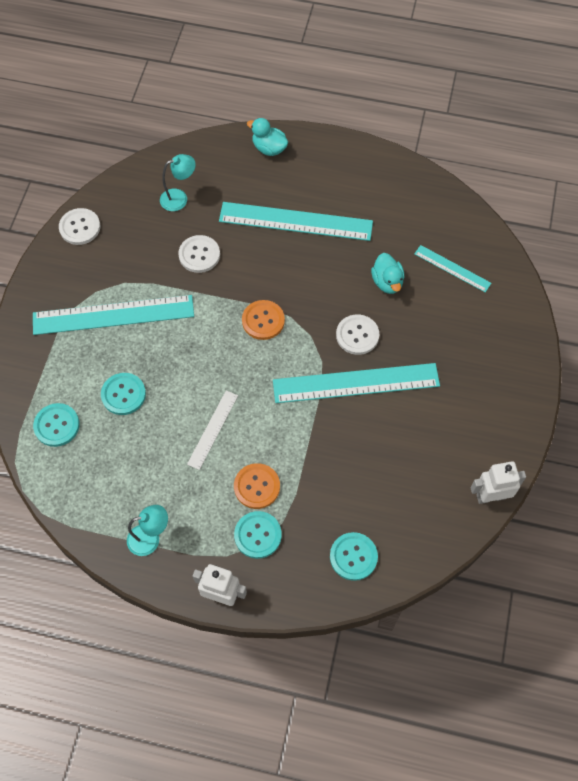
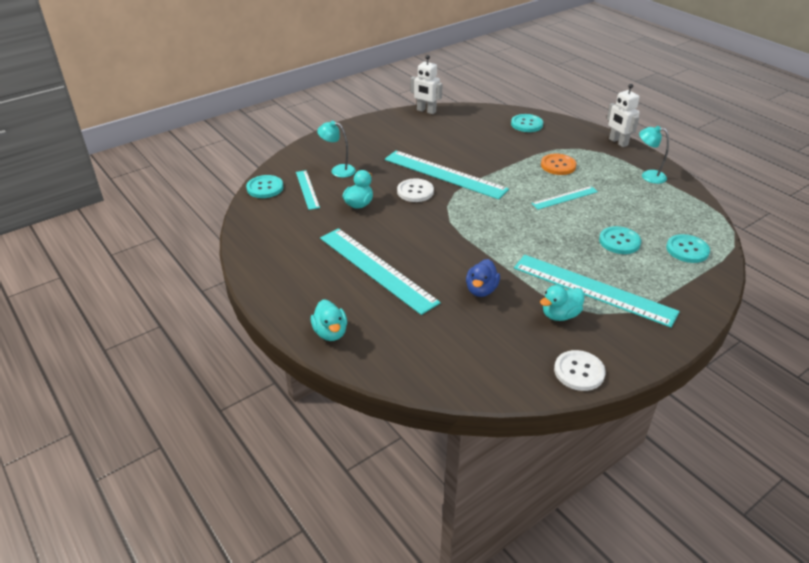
camera: 140 degrees left, 25 degrees down
turquoise lamp [160,154,196,211] -> turquoise lamp moved to [317,121,356,178]
white button [178,235,220,273] -> blue duck [466,259,500,297]
white ruler [187,390,238,470] -> turquoise ruler [531,186,598,209]
turquoise button [234,511,282,559] -> turquoise button moved to [246,175,284,198]
orange button [242,300,285,340] -> none
none -> turquoise duck [540,285,585,321]

